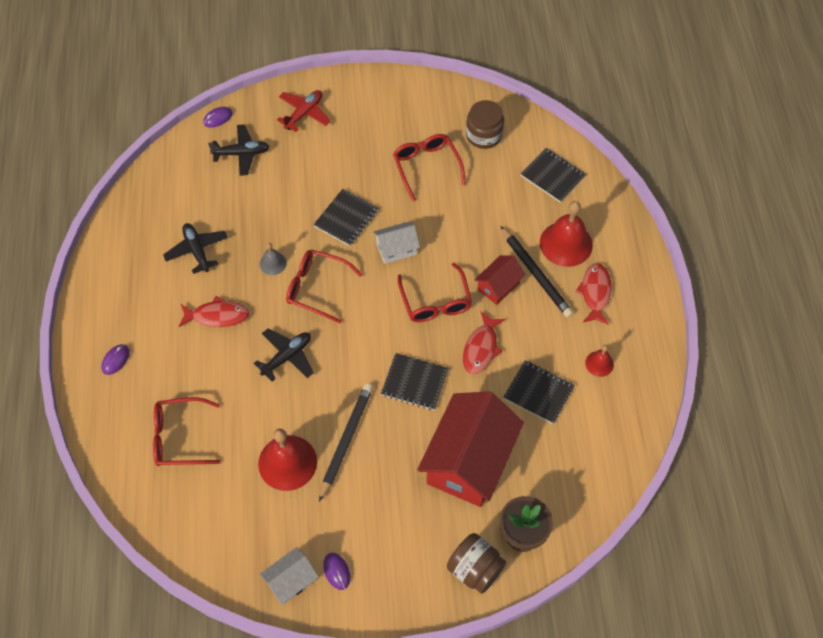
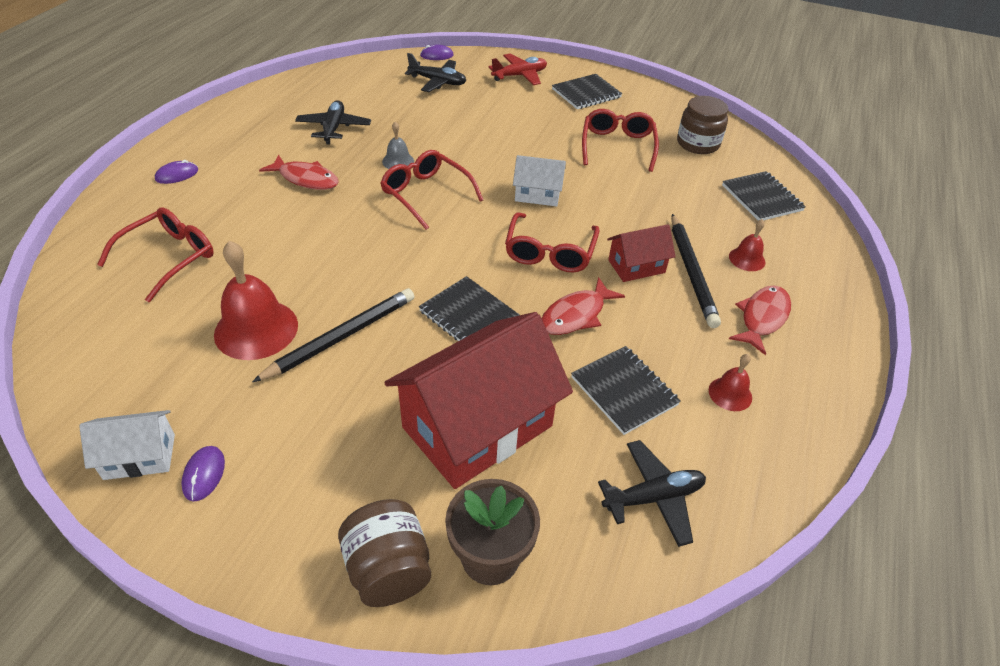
camera: 25 degrees right, 15 degrees down
red glasses [153,397,220,466] -> red glasses turned 105 degrees clockwise [97,207,214,302]
black plane [254,328,314,382] -> black plane moved to [598,440,706,547]
black notebook [314,189,378,246] -> black notebook moved to [552,74,622,109]
red bell [540,201,593,267] -> red bell [729,219,765,271], size x0.51

